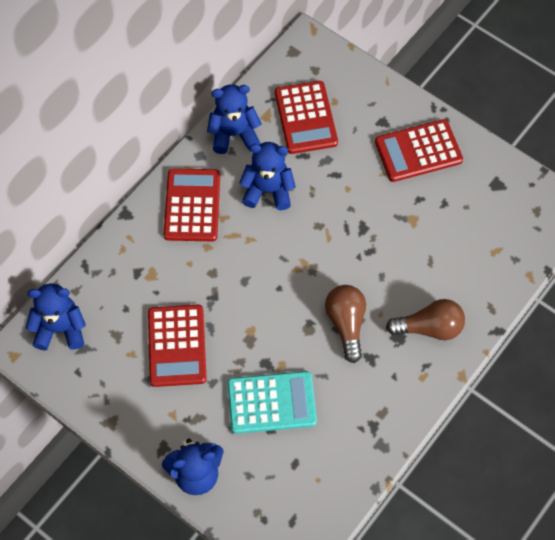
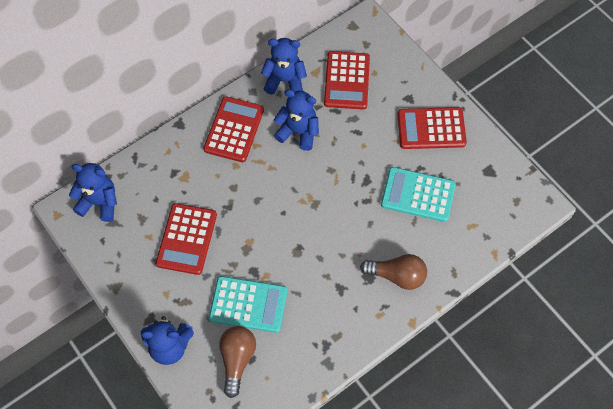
camera: 15 degrees right, 0 degrees up
brown light bulb [325,285,366,363] -> brown light bulb moved to [219,326,256,398]
none -> turquoise calculator [381,167,456,222]

